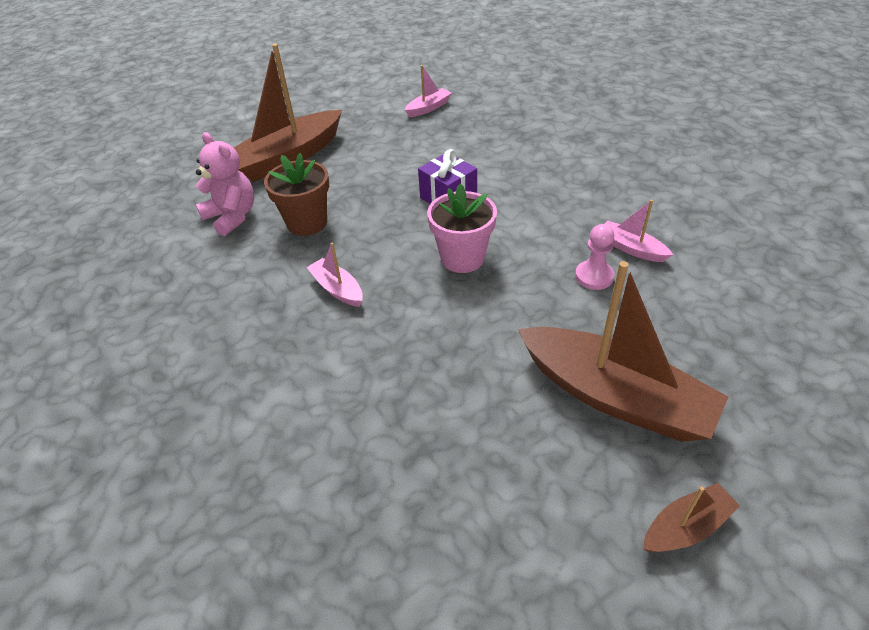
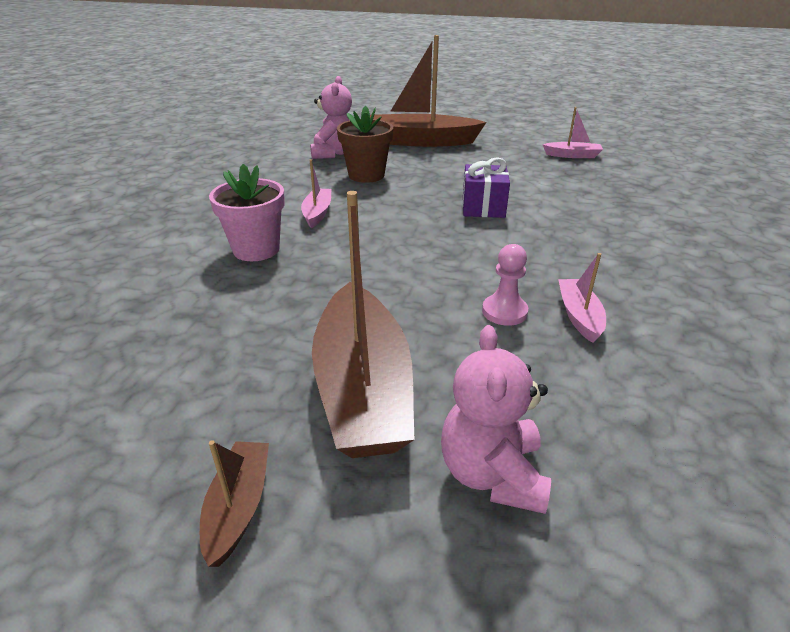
camera: 45 degrees right, 10 degrees down
pink flower pot [427,184,497,273] -> pink flower pot moved to [209,164,285,261]
brown boat [643,483,740,552] -> brown boat turned 105 degrees counterclockwise [200,440,269,567]
none -> pink teddy bear [441,325,551,514]

